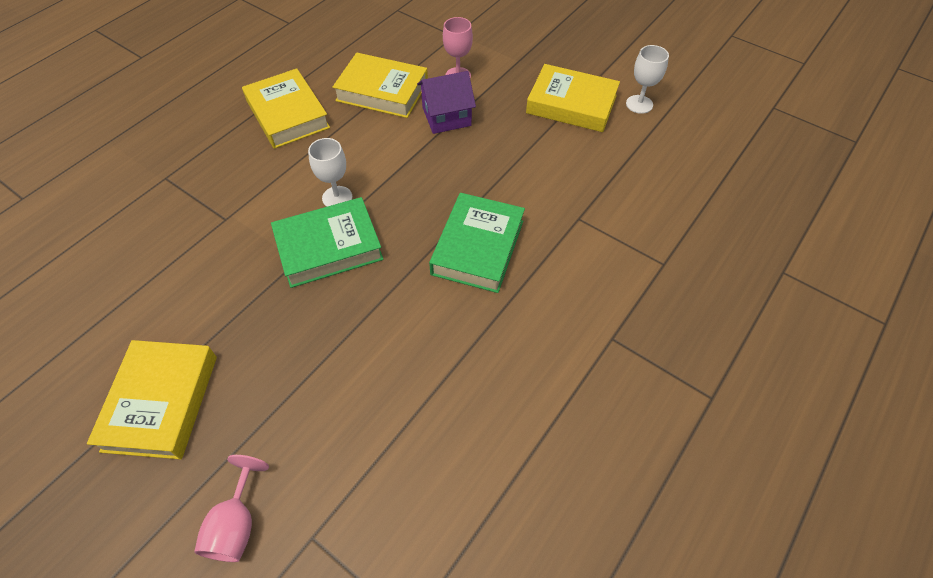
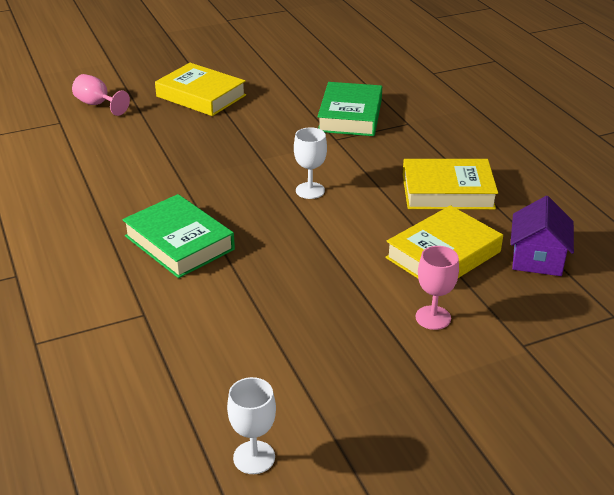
camera: 120 degrees right, 20 degrees down
green book [271,197,384,288] -> green book moved to [317,82,382,136]
purple house [417,71,476,134] -> purple house moved to [510,196,574,276]
yellow book [526,64,620,132] -> none

